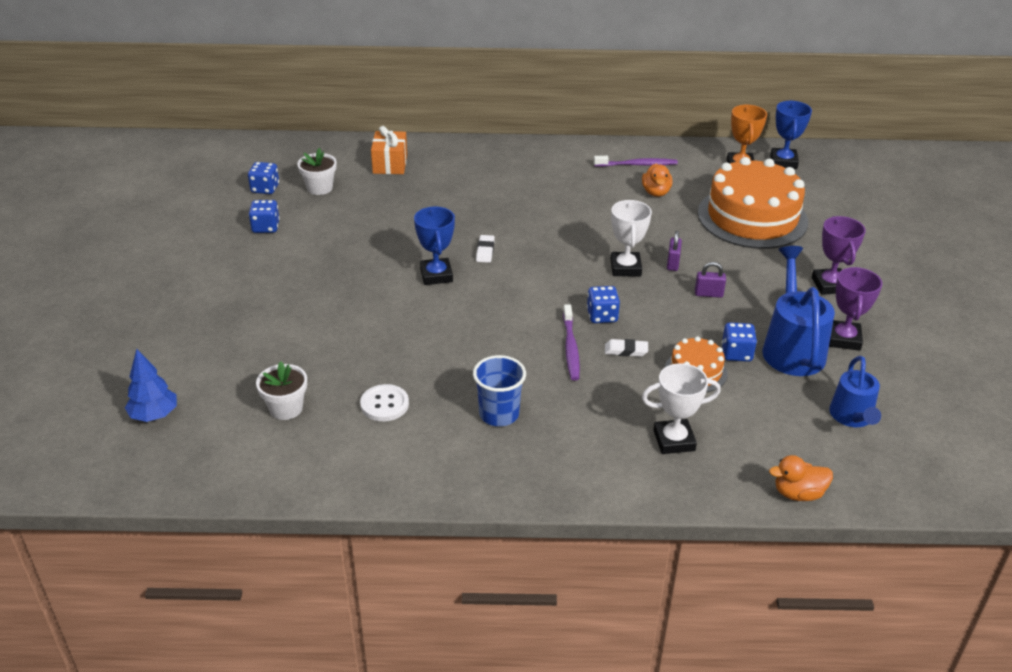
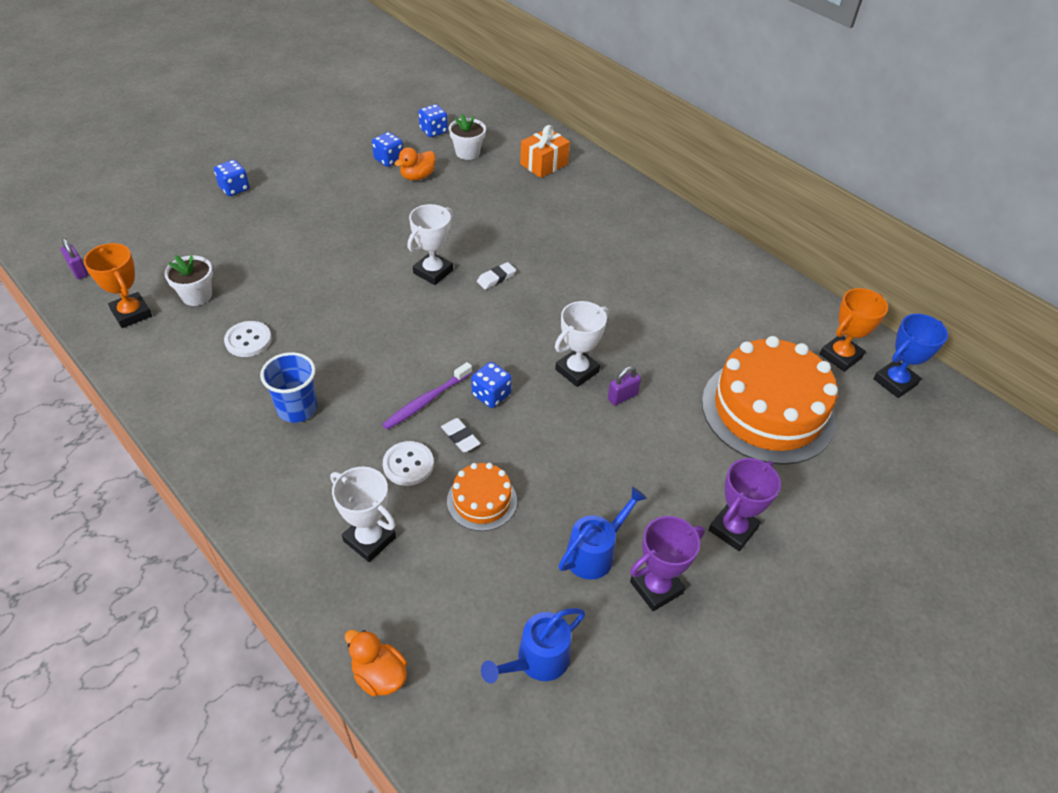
camera: 45 degrees right, 10 degrees up
blue tree [125,349,177,422] -> none
blue trophy [414,207,455,285] -> white trophy [407,204,453,285]
purple toothbrush [594,156,678,167] -> none
orange duck [642,164,672,197] -> orange duck moved to [394,147,435,180]
purple padlock [695,262,726,298] -> purple padlock moved to [61,238,88,279]
blue dice [722,322,757,362] -> blue dice moved to [214,160,249,196]
blue watering can [762,246,835,376] -> blue watering can [558,487,647,580], size x0.64
none -> orange trophy [84,243,152,328]
none -> white button [383,441,434,486]

